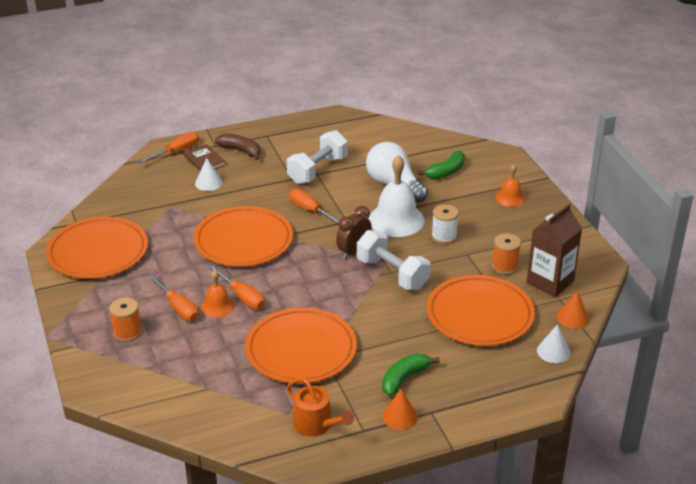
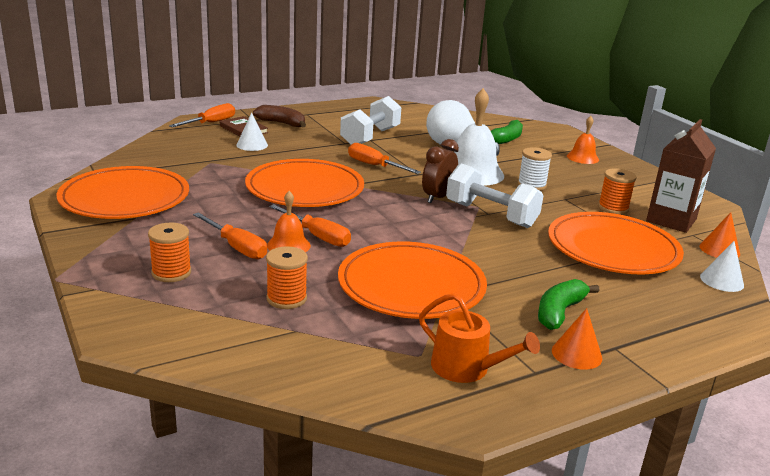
camera: 10 degrees left, 10 degrees down
none -> orange spool [266,246,308,309]

